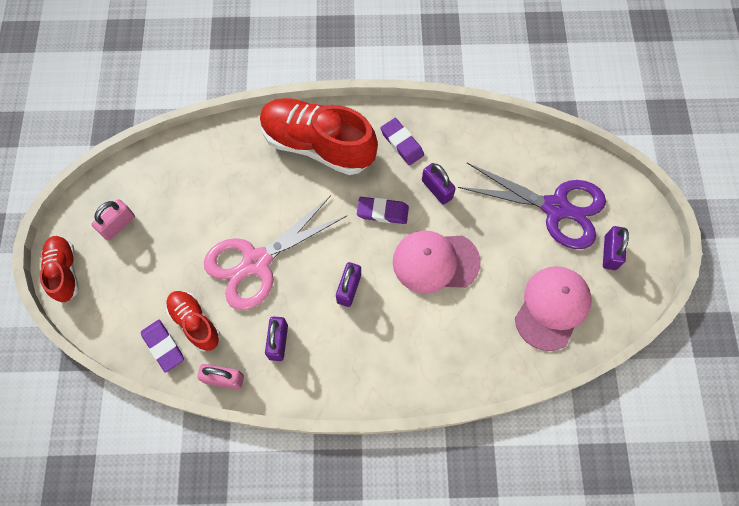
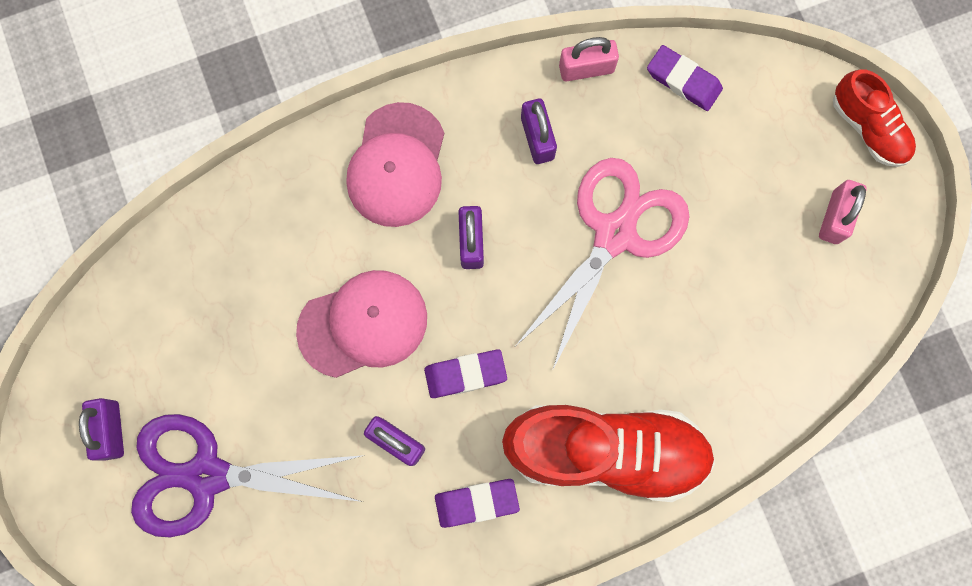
camera: 160 degrees right, 10 degrees up
red shoe [166,291,220,351] -> none
purple eraser [380,118,424,165] -> purple eraser turned 45 degrees counterclockwise [435,479,520,528]
pink cap [515,266,592,351] -> pink cap moved to [346,102,444,227]

